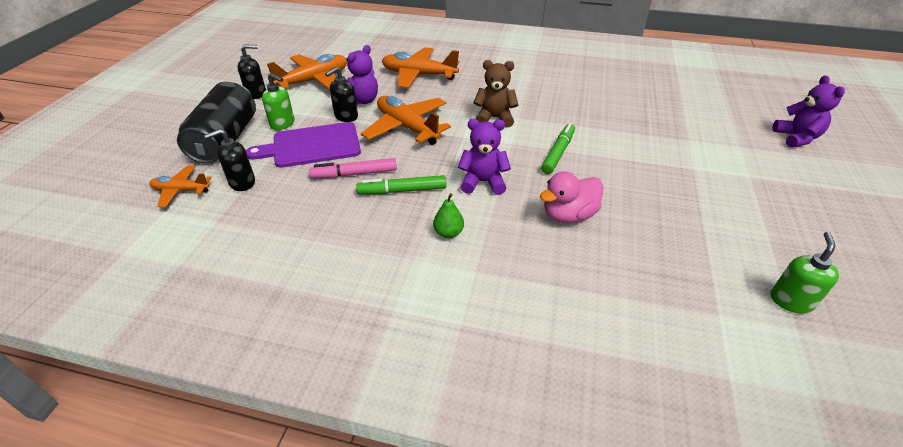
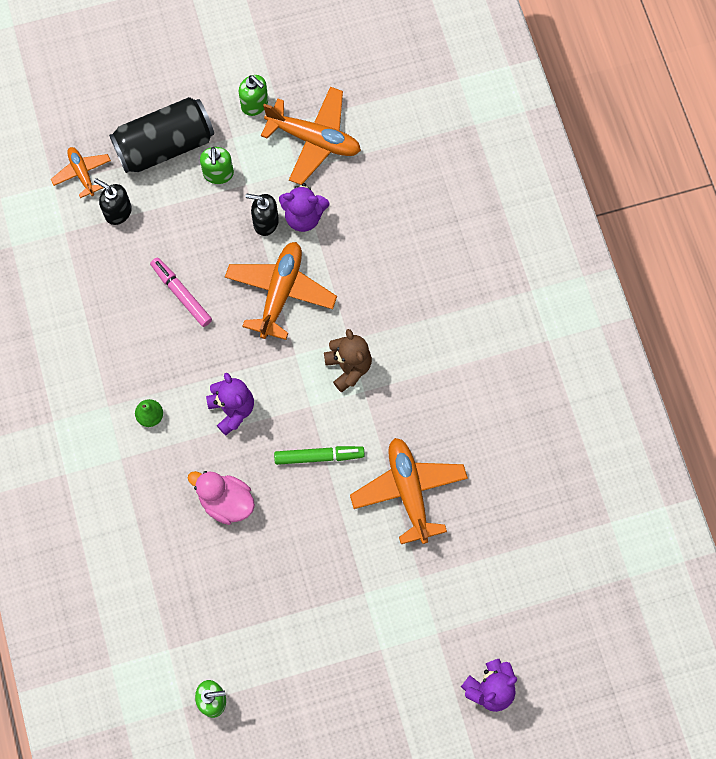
camera: 60 degrees right, 30 degrees up
black soap dispenser [237,45,266,99] -> green soap dispenser [239,75,268,116]
purple cutting board [246,122,361,168] -> none
green marker [356,175,446,194] -> none
orange plane [382,47,459,88] -> orange plane moved to [350,438,468,544]

